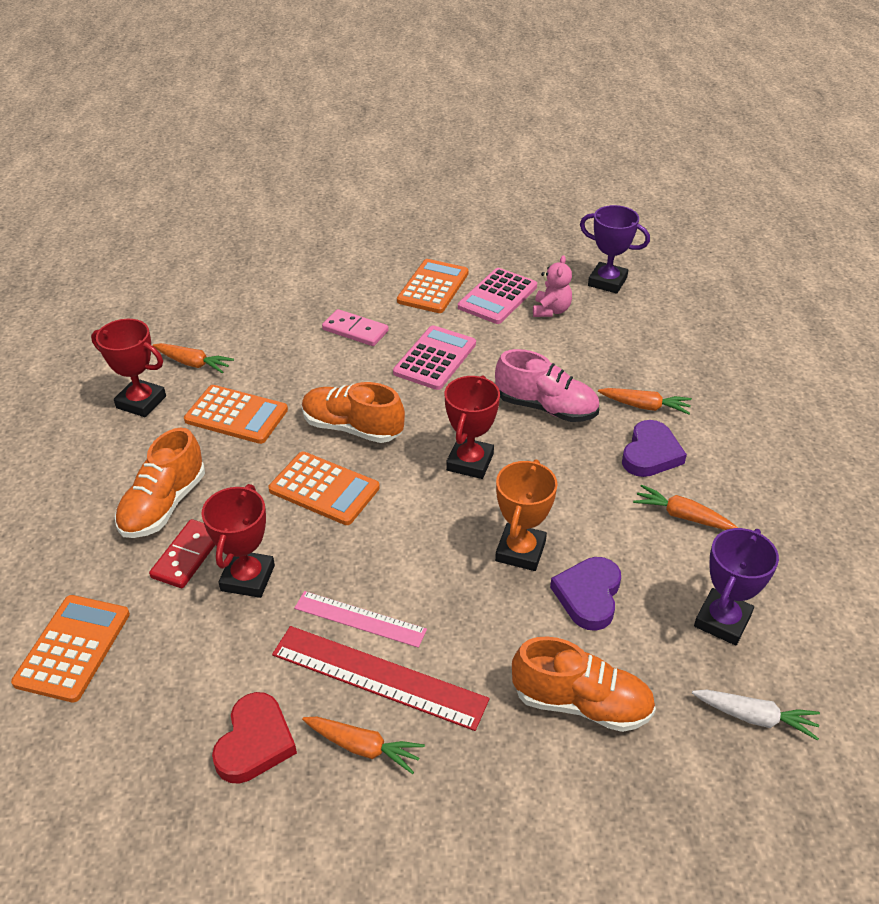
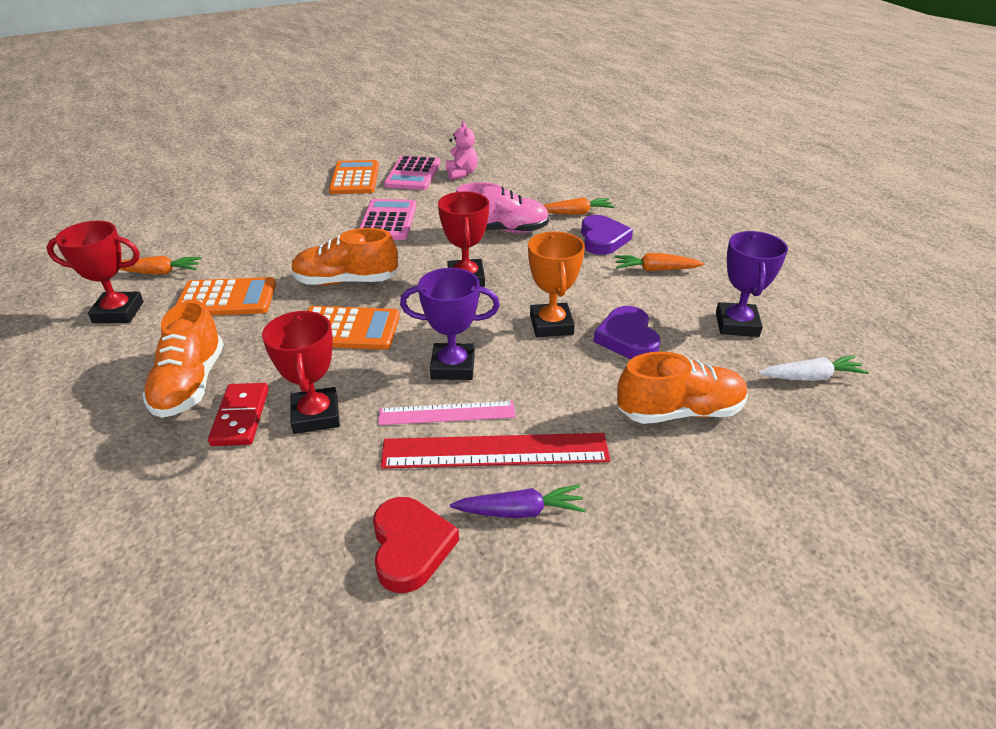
camera: 25 degrees left, 5 degrees down
orange calculator [11,595,130,703] -> none
orange carrot [302,717,425,774] -> purple carrot [450,485,586,518]
pink domino [322,309,389,346] -> none
purple trophy [580,205,650,294] -> purple trophy moved to [400,268,500,380]

